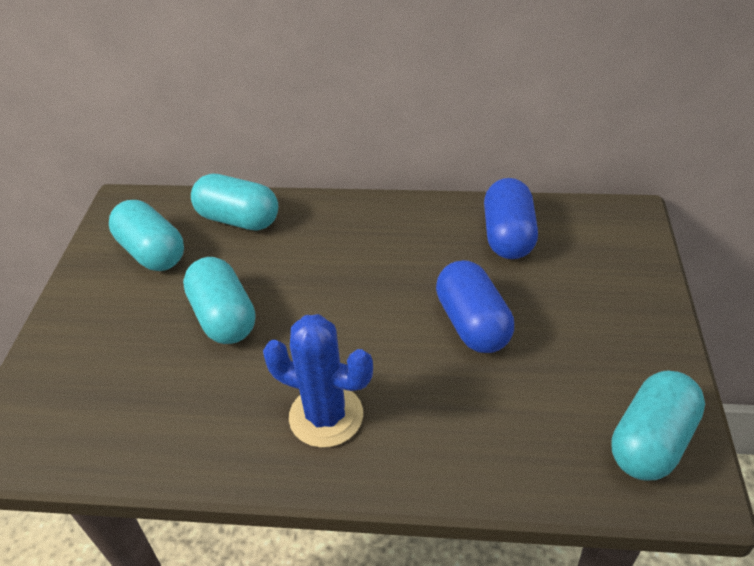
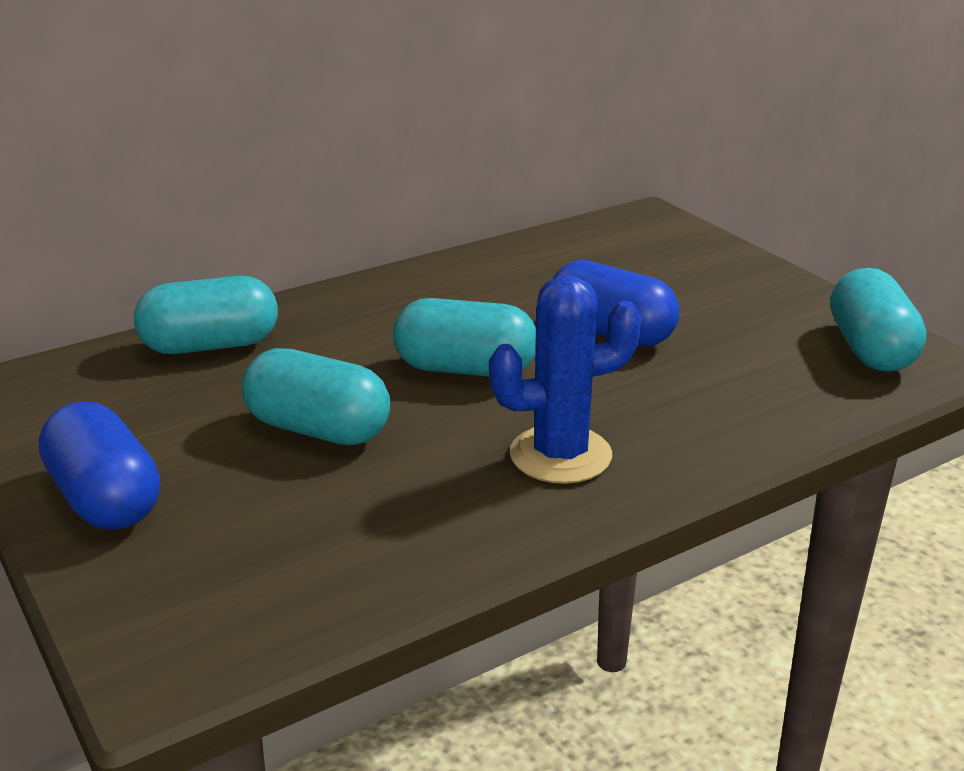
camera: 40 degrees left, 15 degrees down
turquoise capsule [109,200,184,271] -> turquoise capsule moved to [393,298,536,376]
blue capsule [484,178,538,259] -> blue capsule moved to [39,401,160,530]

